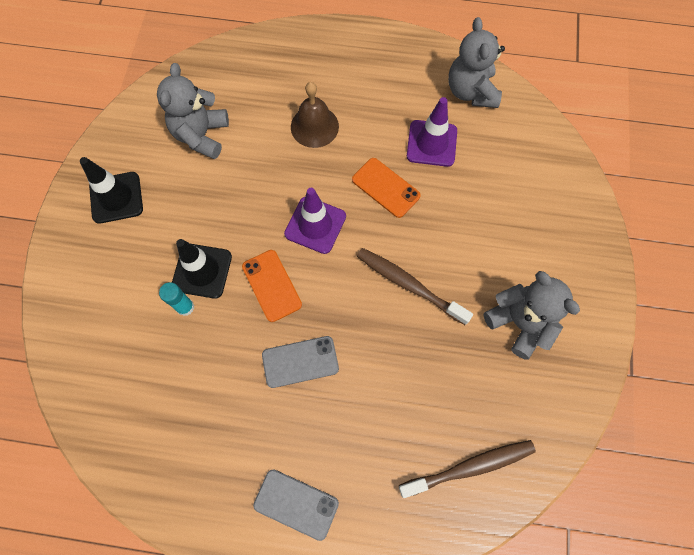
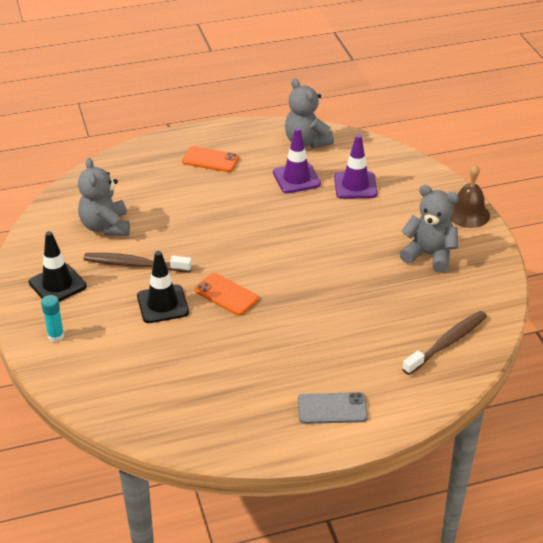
camera: 25 degrees left, 30 degrees down
turquoise glue stick [159,282,194,316] -> turquoise glue stick moved to [41,295,64,342]
grey phone [262,336,339,388] -> none
purple traffic cone [284,188,346,254] -> purple traffic cone moved to [334,134,378,199]
brown bell [291,82,339,148] -> brown bell moved to [450,165,490,228]
orange phone [352,158,421,218] -> orange phone moved to [182,146,239,172]
brown toothbrush [357,248,473,325] -> brown toothbrush moved to [84,253,192,272]

